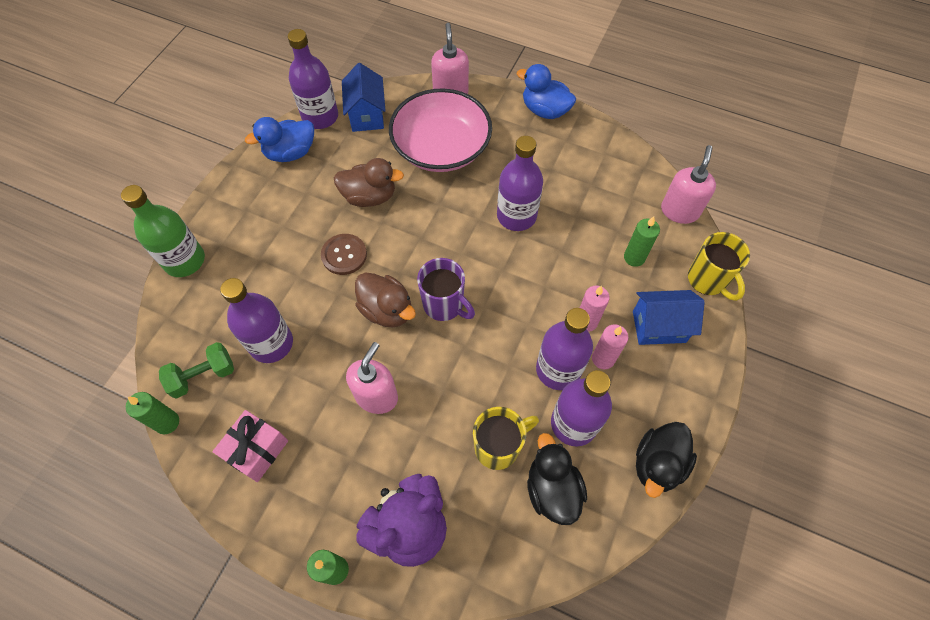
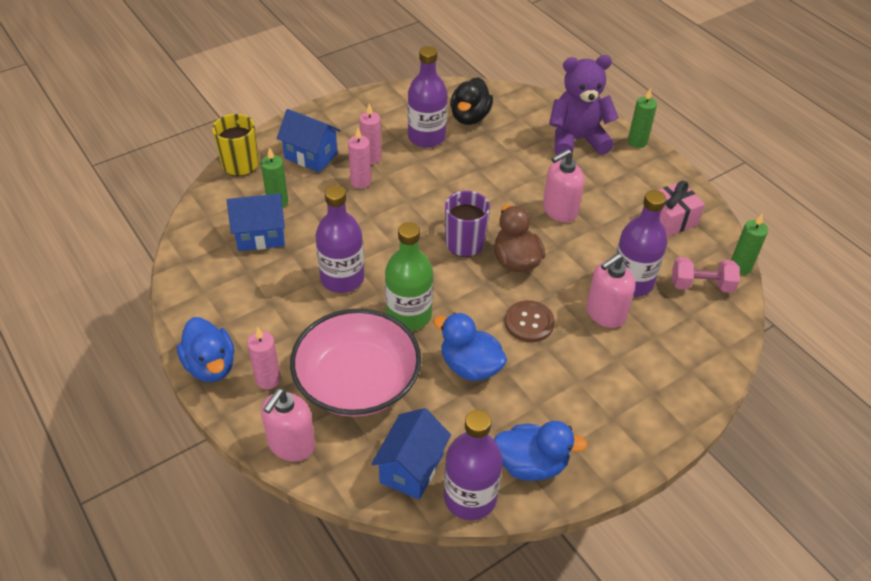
camera: 150 degrees left, 15 degrees down
green bottle [121,185,205,277] -> green bottle moved to [385,222,433,331]
green dumbbell [159,342,234,399] -> pink dumbbell [672,257,740,293]
brown duck [334,158,404,207] -> blue duck [433,313,507,381]
yellow mug [473,407,539,470] -> none
purple bottle [536,308,593,390] -> none
black duck [636,422,697,498] -> none
pink soap dispenser [661,145,716,224] -> pink soap dispenser moved to [586,253,635,328]
none -> blue house [227,194,285,251]
none -> pink candle [247,327,281,389]

